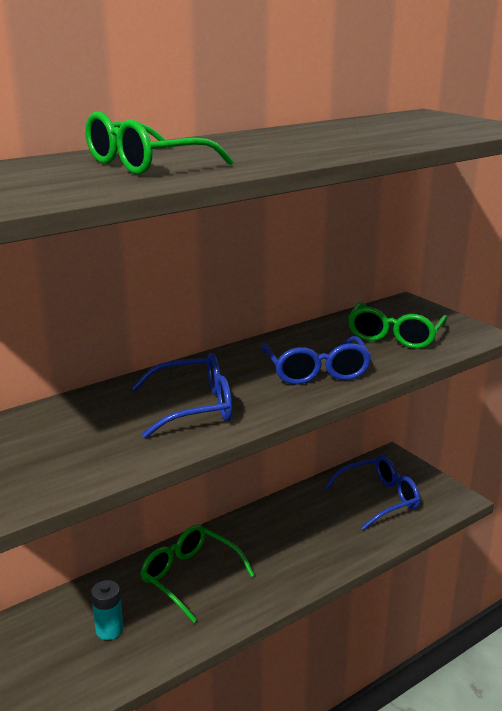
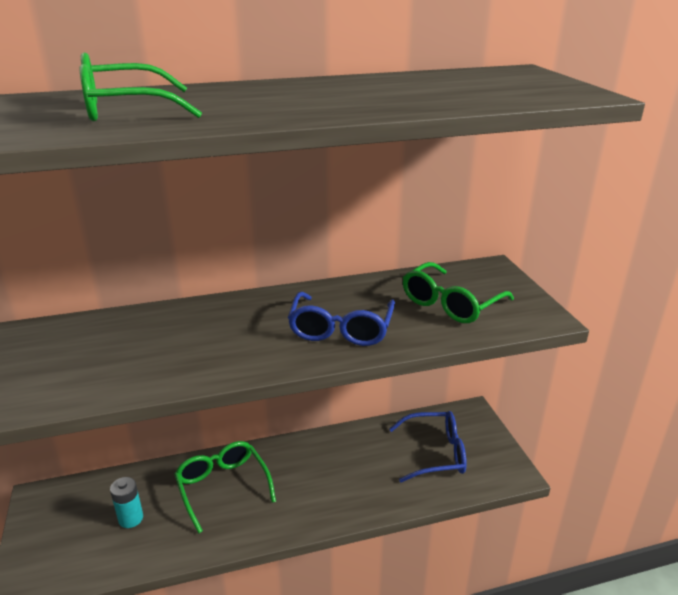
camera: 20 degrees right, 5 degrees up
blue glasses [132,353,232,438] -> none

